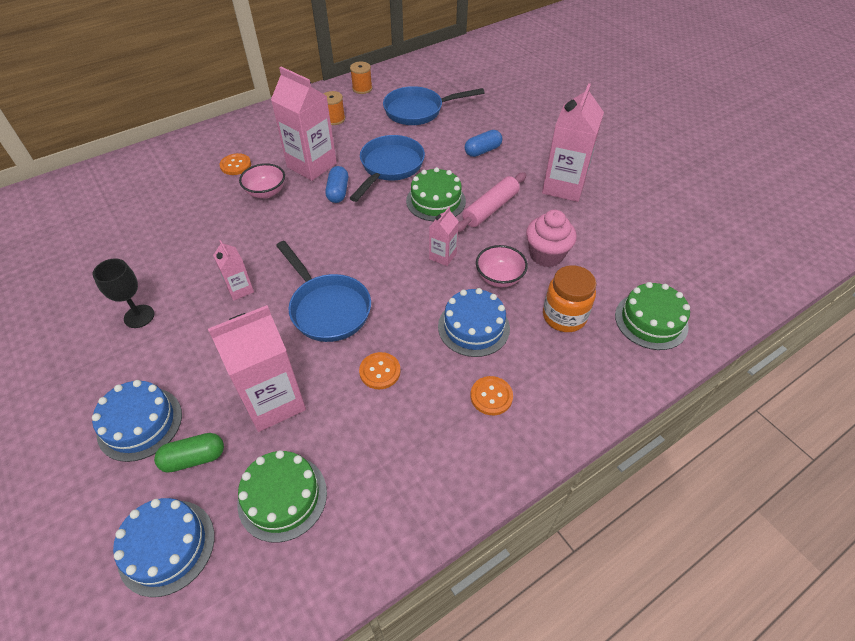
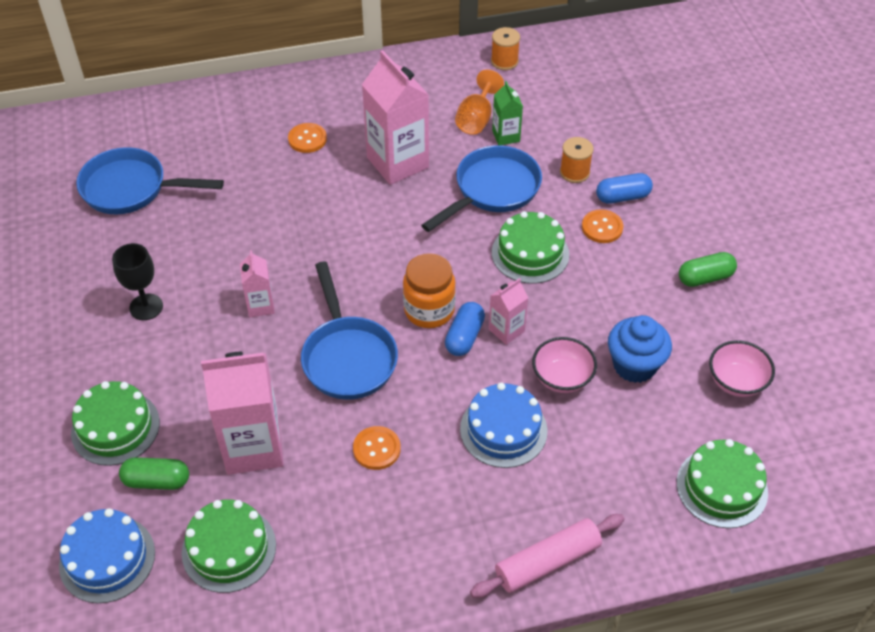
camera: 20 degrees right, 0 degrees up
blue cake [92,380,182,462] -> green cake [71,381,160,466]
pink bowl [239,163,285,198] -> pink bowl moved to [709,340,775,397]
orange spool [324,91,345,125] -> orange spool moved to [560,137,594,183]
blue capsule [325,166,348,203] -> blue capsule moved to [445,302,485,356]
blue pan [383,86,484,125] -> blue pan moved to [76,147,224,214]
pink rolling pin [458,173,526,232] -> pink rolling pin moved to [470,514,625,598]
orange button [470,376,513,415] -> orange button moved to [582,209,623,243]
pink cupcake [526,210,577,267] -> blue cupcake [608,315,672,383]
pink carton [542,83,604,202] -> green capsule [679,252,737,287]
orange jar [543,265,597,332] -> orange jar moved to [403,253,456,328]
none -> orange goblet [455,69,504,135]
none -> green carton [492,81,523,145]

